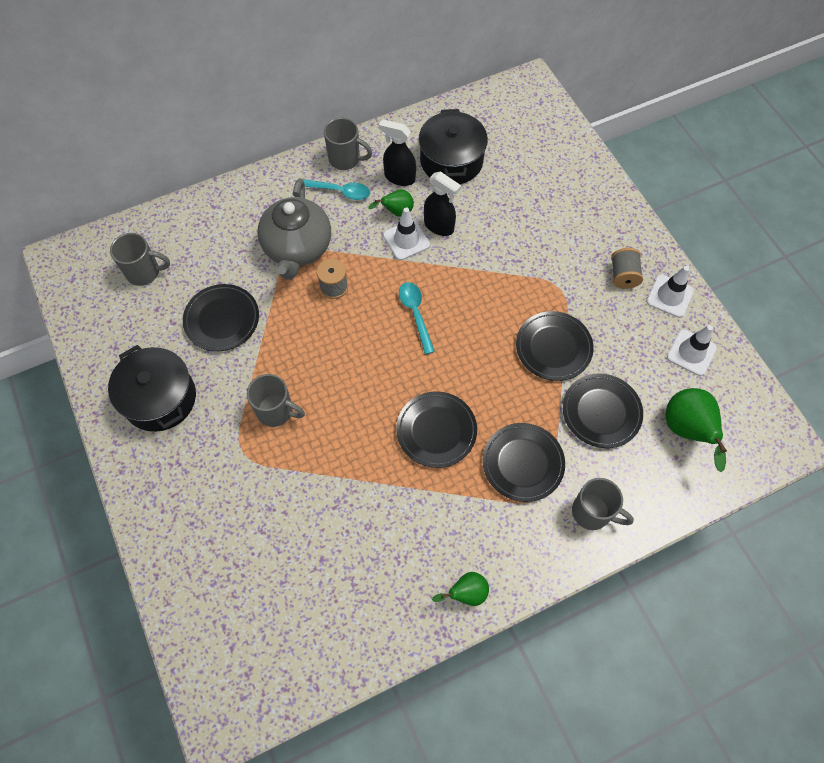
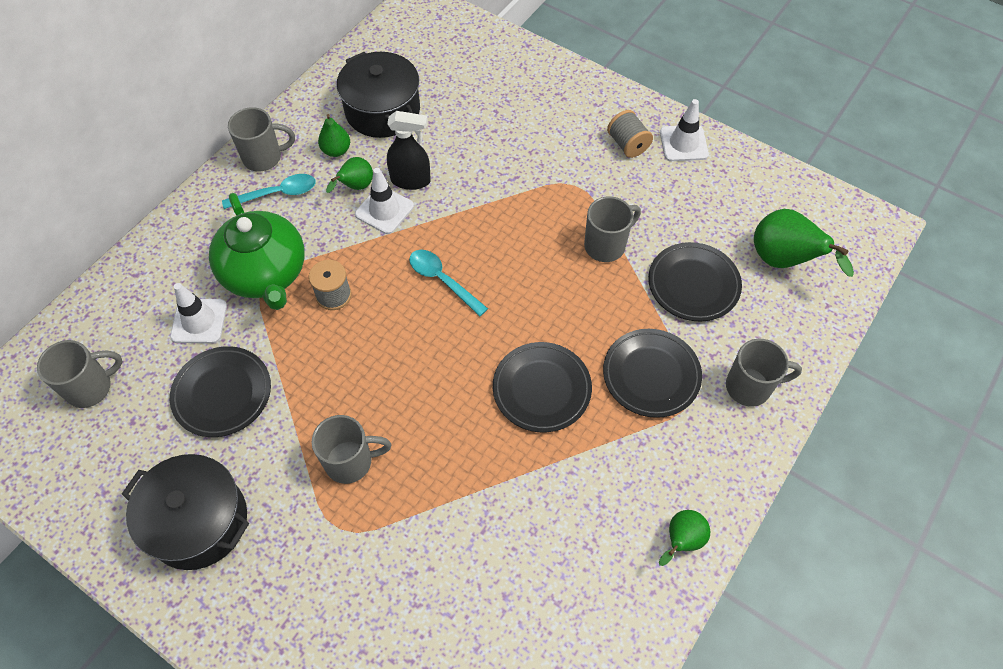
camera: 30 degrees left, 5 degrees down
grey teapot [257,179,331,280] -> green teapot [209,193,305,310]
black spray bottle [379,119,416,186] -> green pear [318,114,350,157]
black plate [516,311,594,381] -> grey mug [584,196,641,262]
white traffic cone [667,325,717,376] -> white traffic cone moved to [170,283,227,343]

